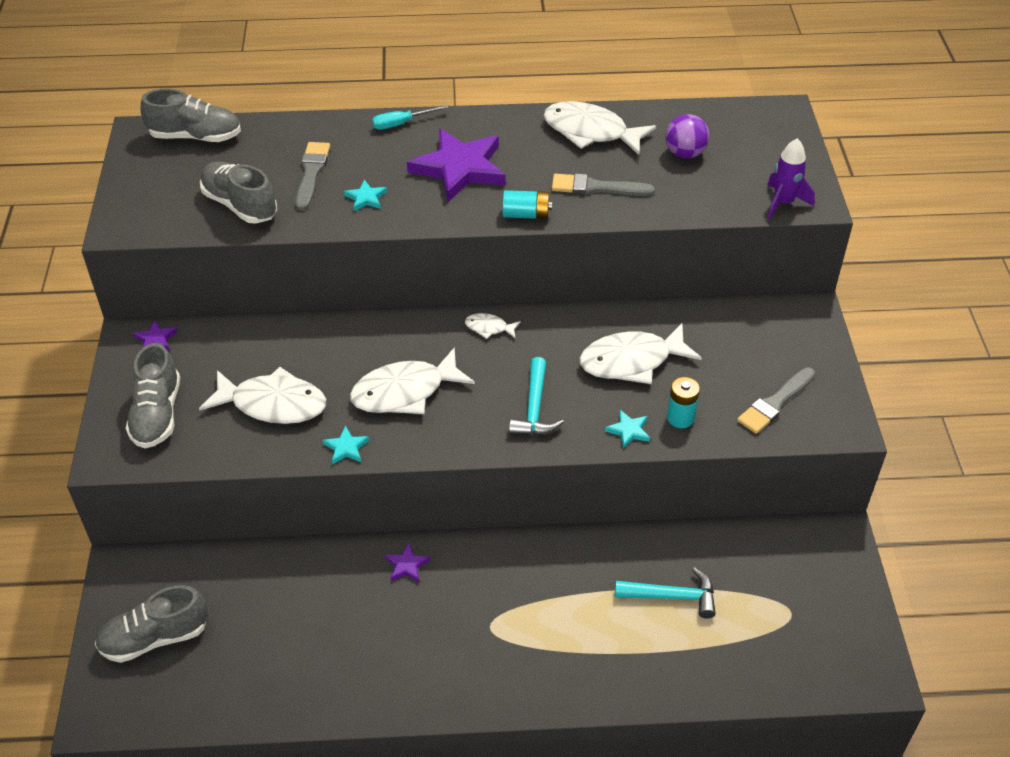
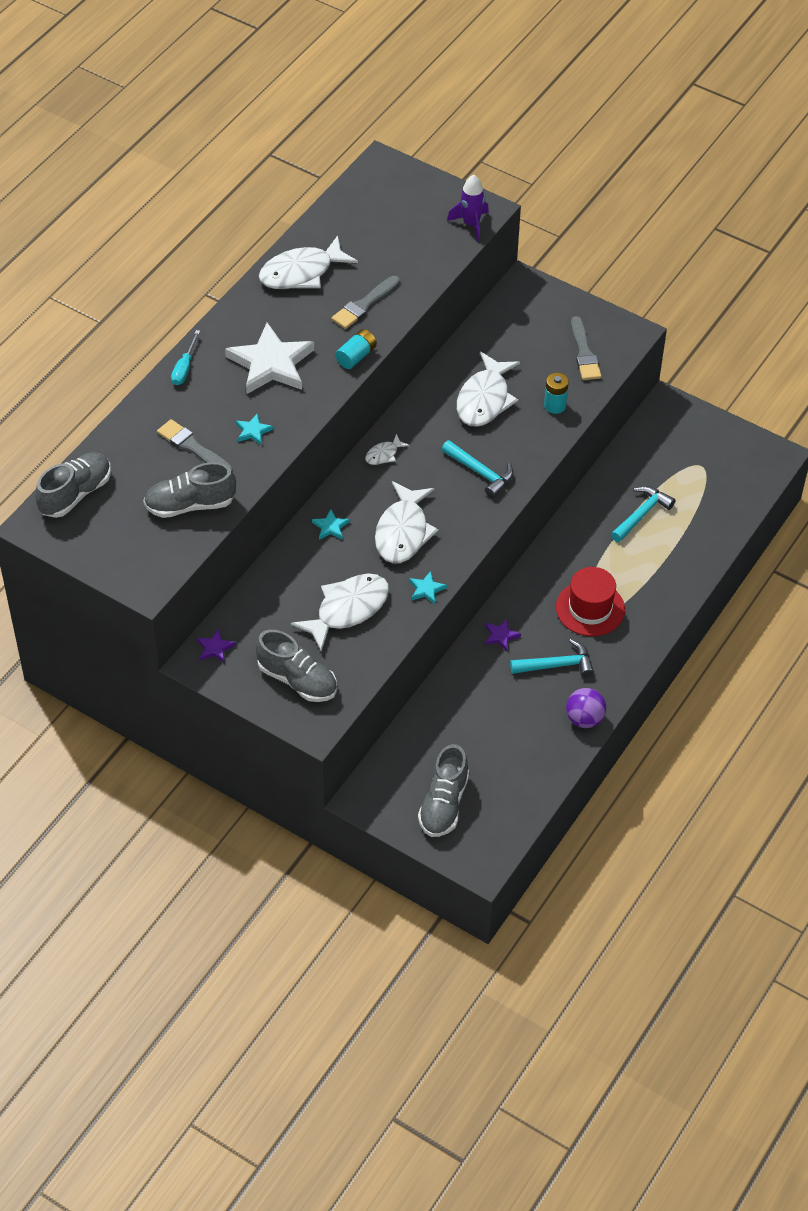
camera: 55 degrees left, 5 degrees up
purple star [407,129,506,202] -> white star [225,323,314,394]
turquoise star [605,410,650,449] -> turquoise star moved to [312,509,350,540]
purple ball [665,114,709,158] -> purple ball moved to [566,688,606,728]
none -> turquoise hammer [510,639,594,677]
none -> red hat [556,567,625,636]

